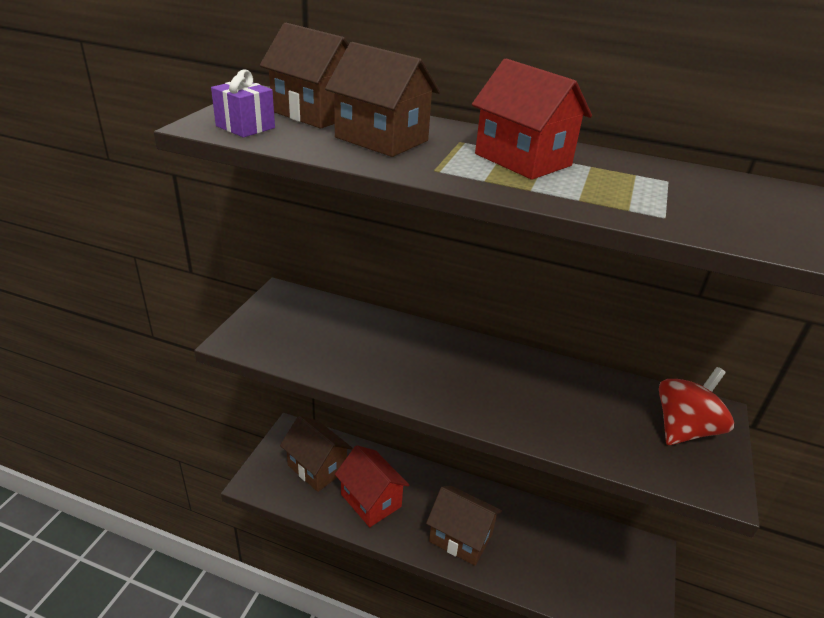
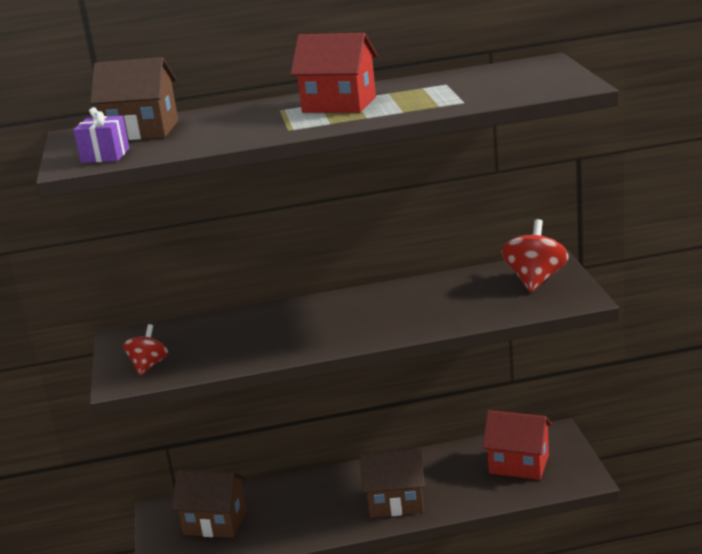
camera: 25 degrees left, 10 degrees down
brown house [325,42,440,157] -> none
red house [335,445,409,527] -> red house moved to [483,410,552,480]
none -> red spinning top [123,324,168,376]

